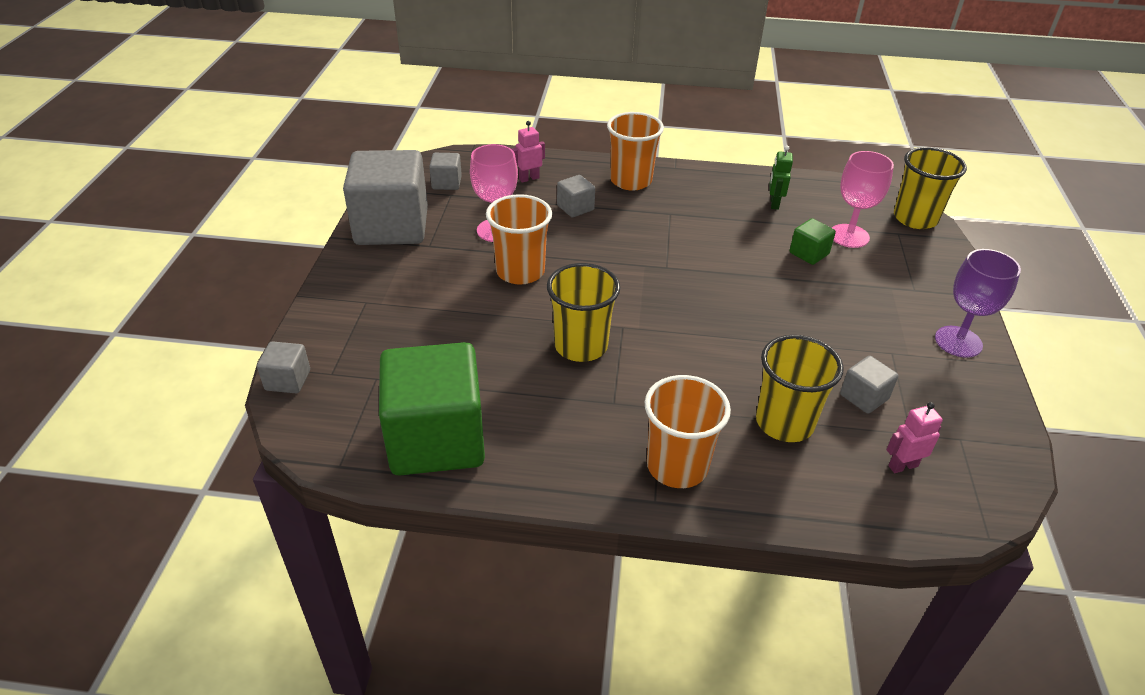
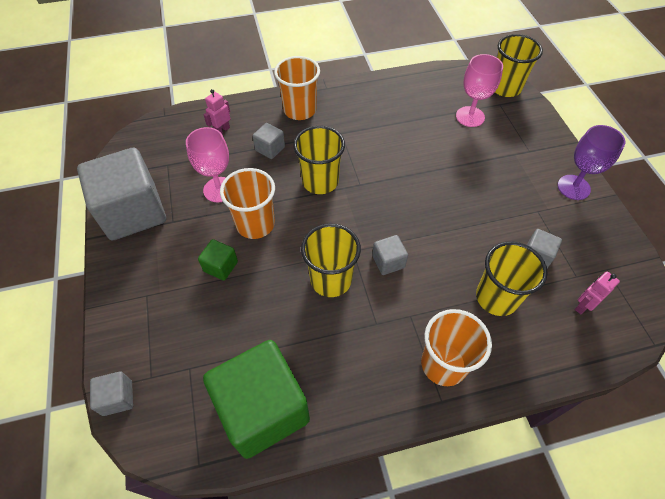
camera: 20 degrees left, 15 degrees up
grey cube [429,153,462,190] -> grey cube moved to [372,235,408,275]
green robot [770,146,793,210] -> none
green cube [790,218,836,265] -> green cube moved to [198,239,238,281]
none -> yellow cup [293,126,345,194]

